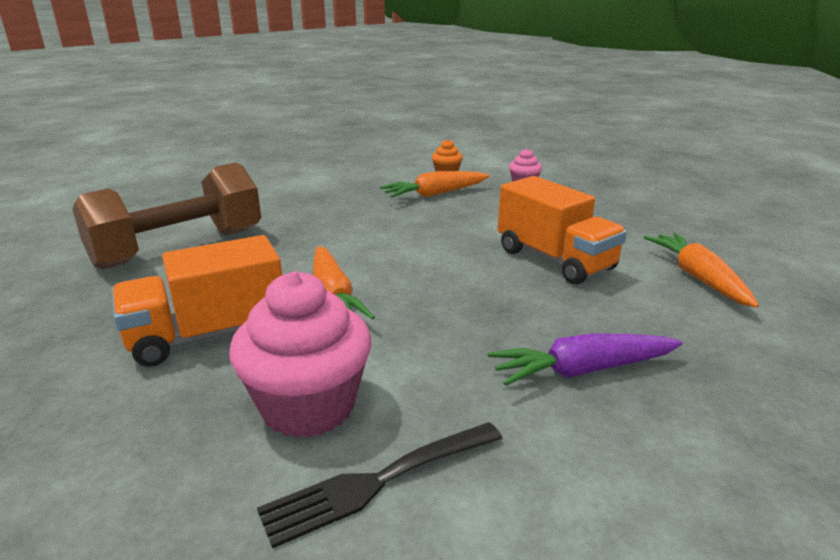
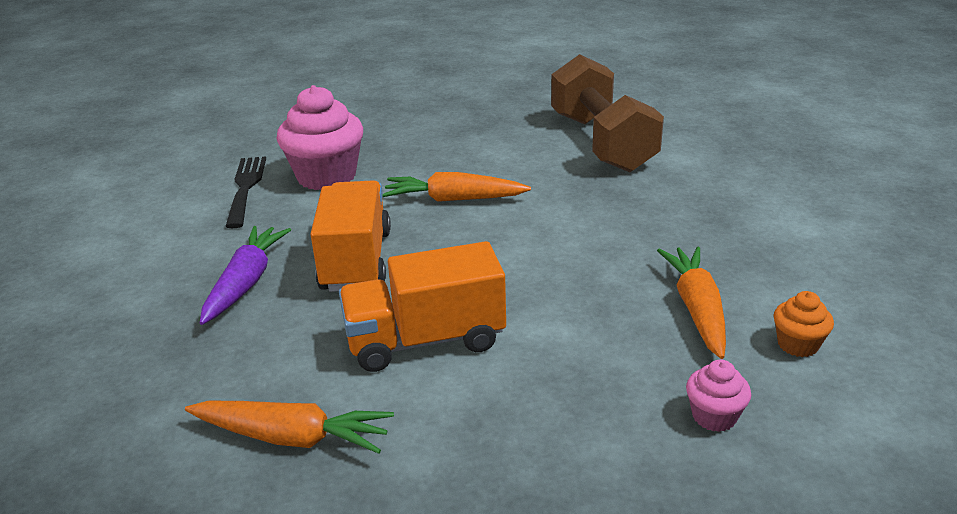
camera: 115 degrees right, 5 degrees up
orange truck [112,235,282,367] -> orange truck moved to [310,180,391,292]

